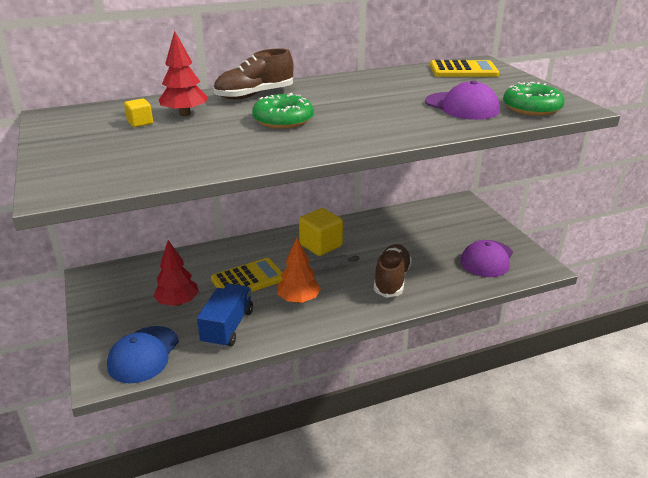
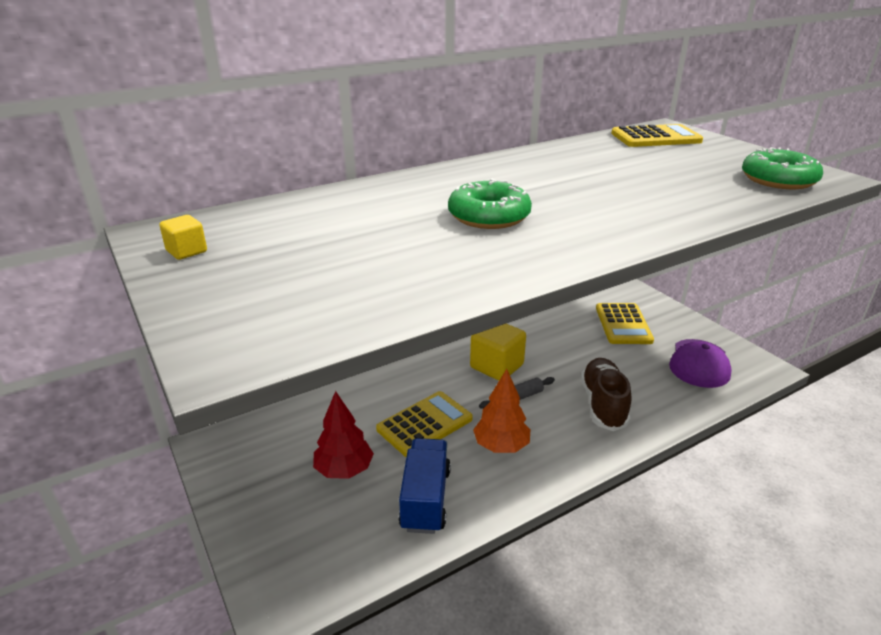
camera: 10 degrees left, 0 degrees up
blue cap [107,326,179,383] -> none
yellow cube [124,98,153,127] -> yellow cube moved to [159,215,207,260]
red tree [159,30,208,116] -> none
brown shoe [214,49,294,99] -> none
purple cap [425,80,500,120] -> none
none -> yellow calculator [596,303,654,344]

